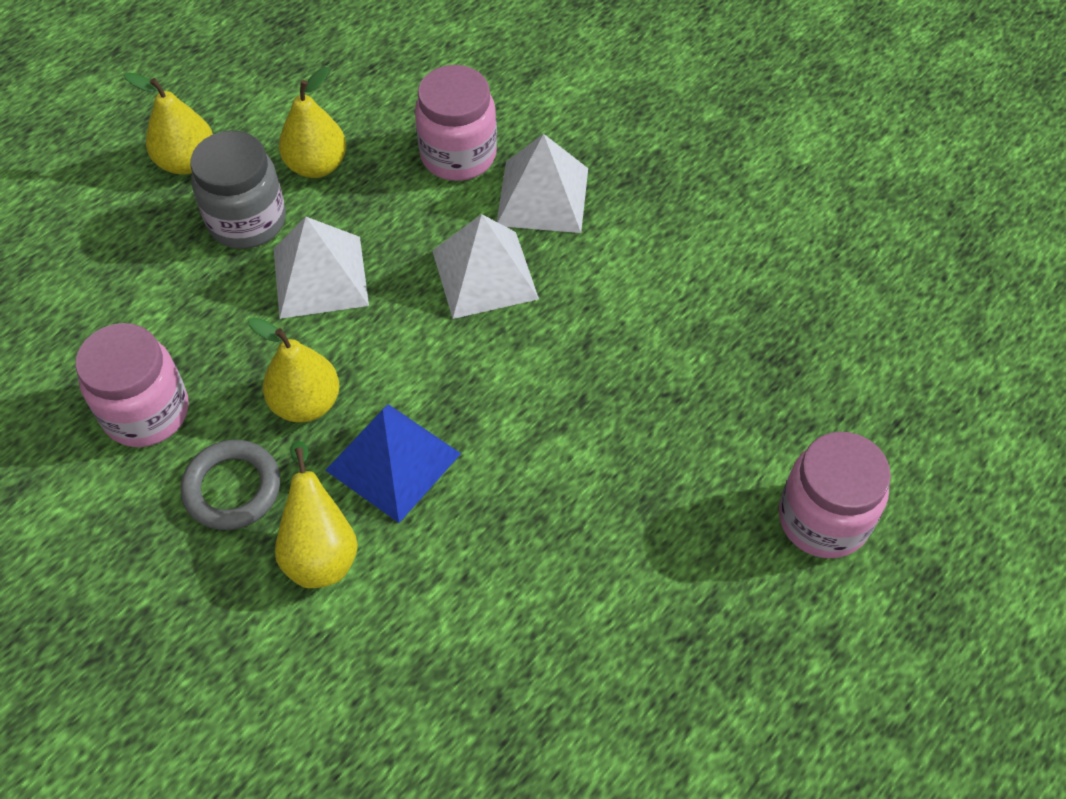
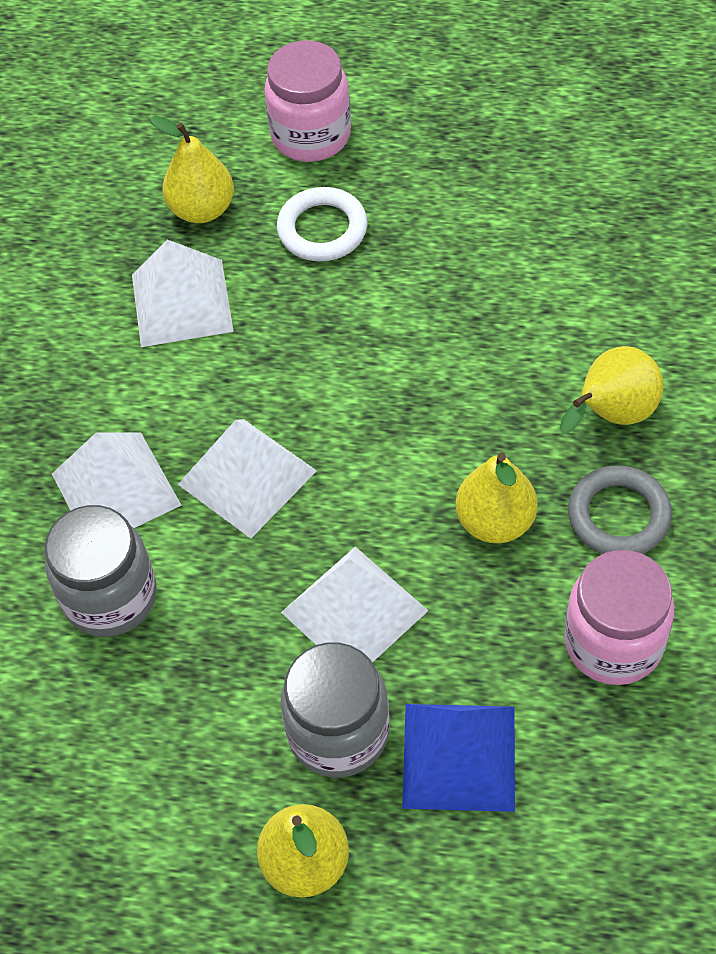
camera: 120 degrees left, 0 degrees up
yellow pear [279,67,346,178] -> yellow pear moved to [150,116,234,223]
blue pyramid [325,404,461,523] -> blue pyramid moved to [402,704,515,812]
pink jar [415,65,497,181] -> grey jar [44,505,157,637]
none -> white pyramid [132,239,234,347]
none -> white ring [277,187,368,262]

